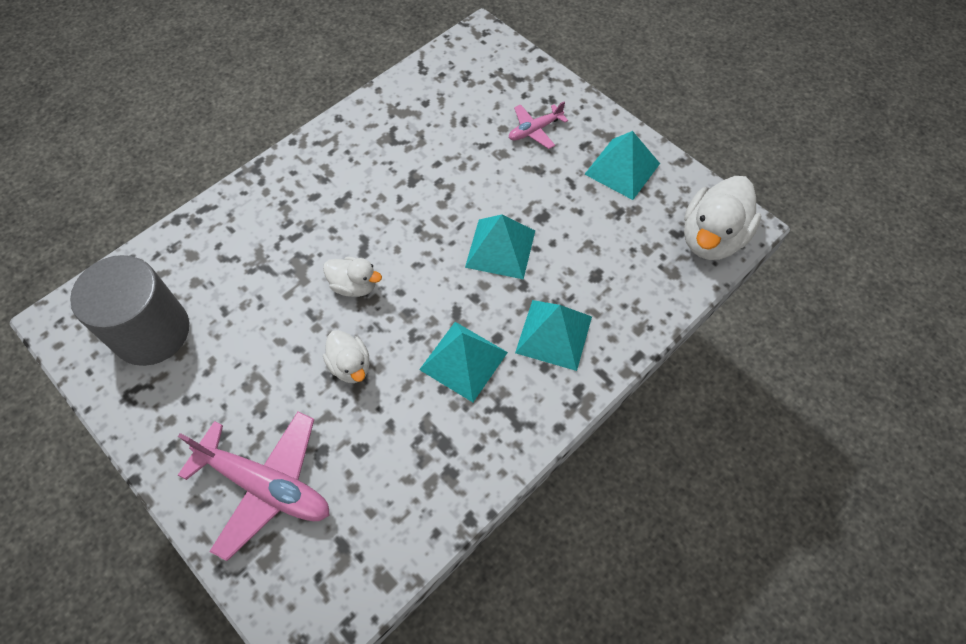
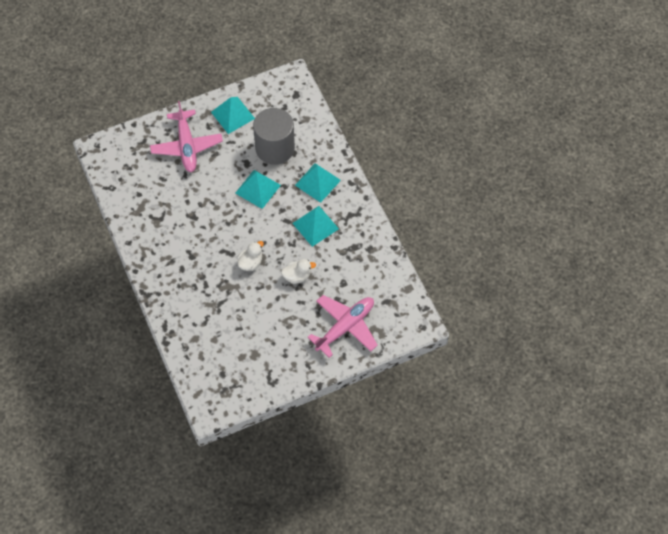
camera: 70 degrees left, 0 degrees up
grey cylinder [70,255,189,366] -> grey cylinder moved to [253,108,295,165]
pink plane [509,101,568,149] -> pink plane [150,101,223,172], size x1.90
white duck [684,176,761,260] -> none

